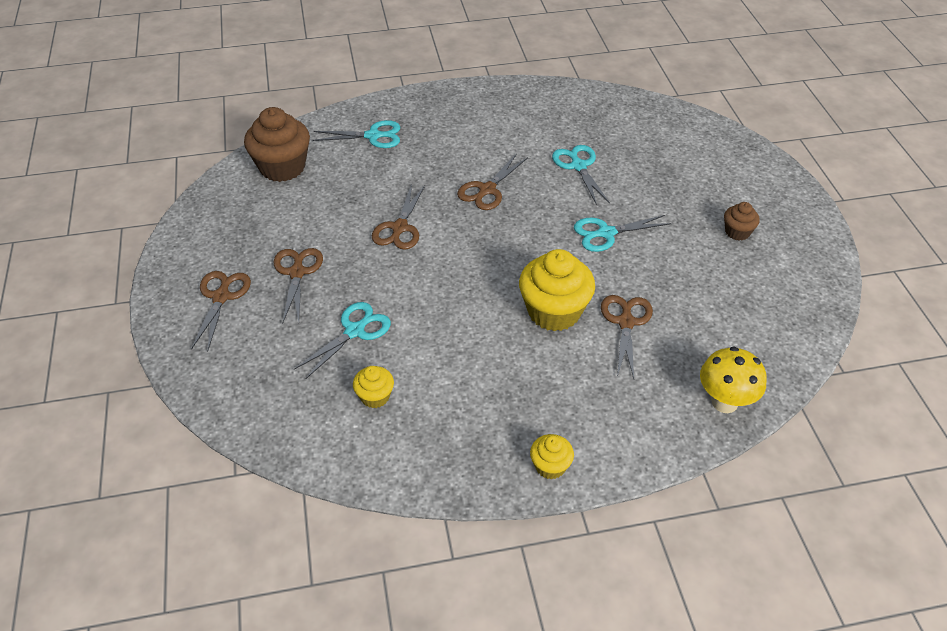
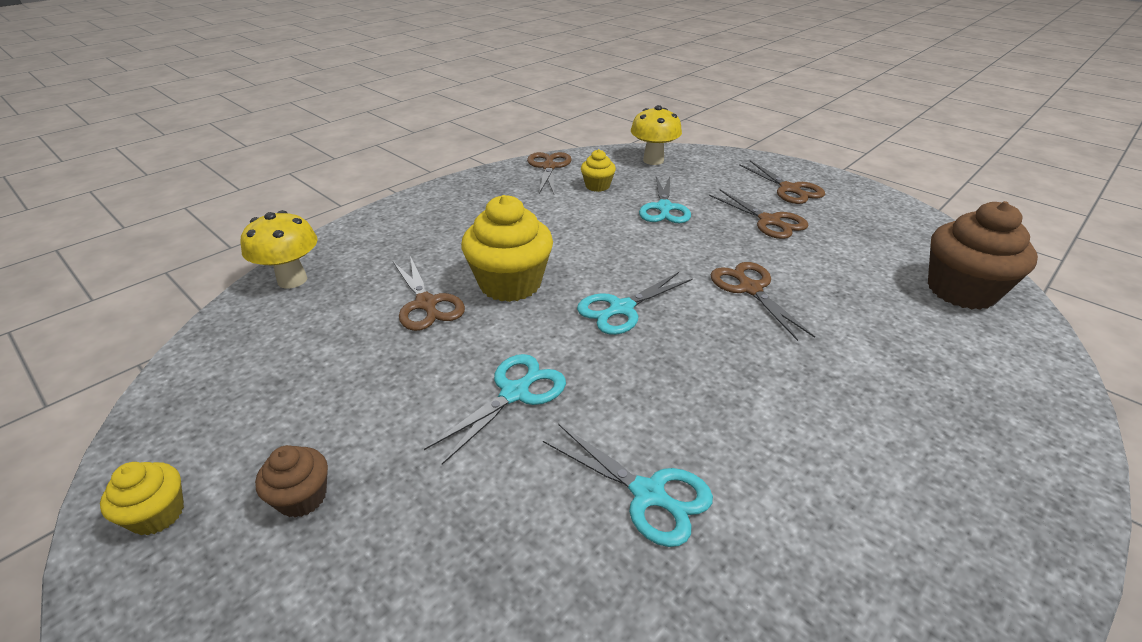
camera: 145 degrees right, 10 degrees down
turquoise scissors [313,120,400,148] -> turquoise scissors moved to [577,272,693,335]
brown scissors [457,153,528,210] -> brown scissors moved to [527,152,572,194]
yellow cupcake [530,434,574,480] -> yellow cupcake moved to [100,462,184,535]
none -> yellow mushroom [631,105,682,165]

